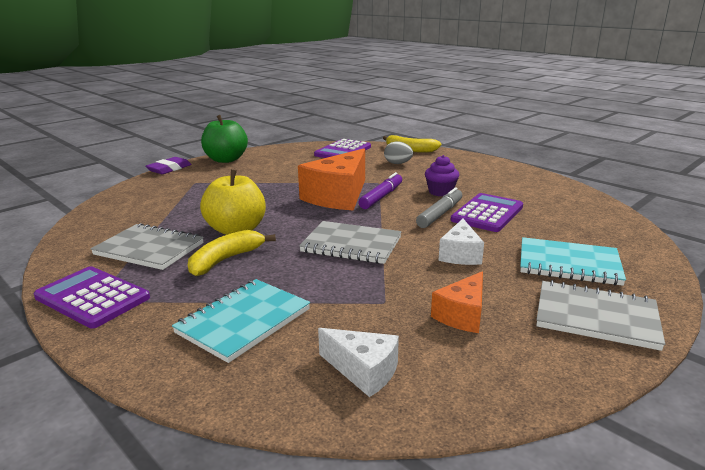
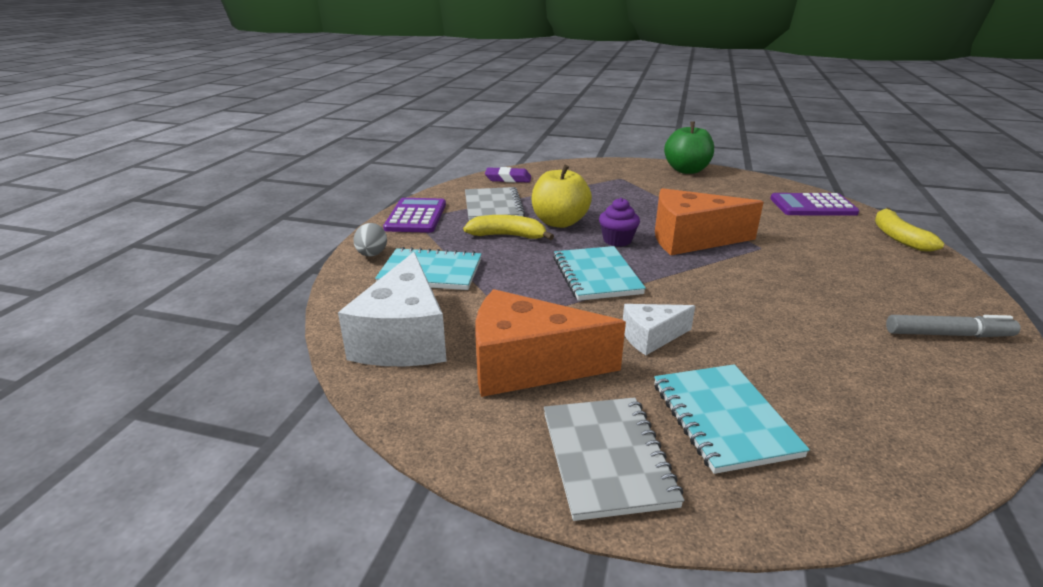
camera: 60 degrees right, 5 degrees up
purple eraser [145,157,192,174] -> purple eraser moved to [485,167,531,183]
grey notebook [299,221,401,264] -> turquoise notebook [553,246,646,301]
white cheese [318,328,399,397] -> white cheese [338,252,447,366], size x1.87
purple marker [359,172,402,209] -> none
grey egg [384,141,413,164] -> grey egg moved to [353,223,387,256]
grey marker [416,187,462,228] -> grey marker moved to [886,315,1020,337]
purple cupcake [425,155,459,196] -> purple cupcake moved to [599,198,640,247]
orange cheese [431,271,483,333] -> orange cheese [475,289,626,397], size x1.87
purple calculator [451,193,523,232] -> none

